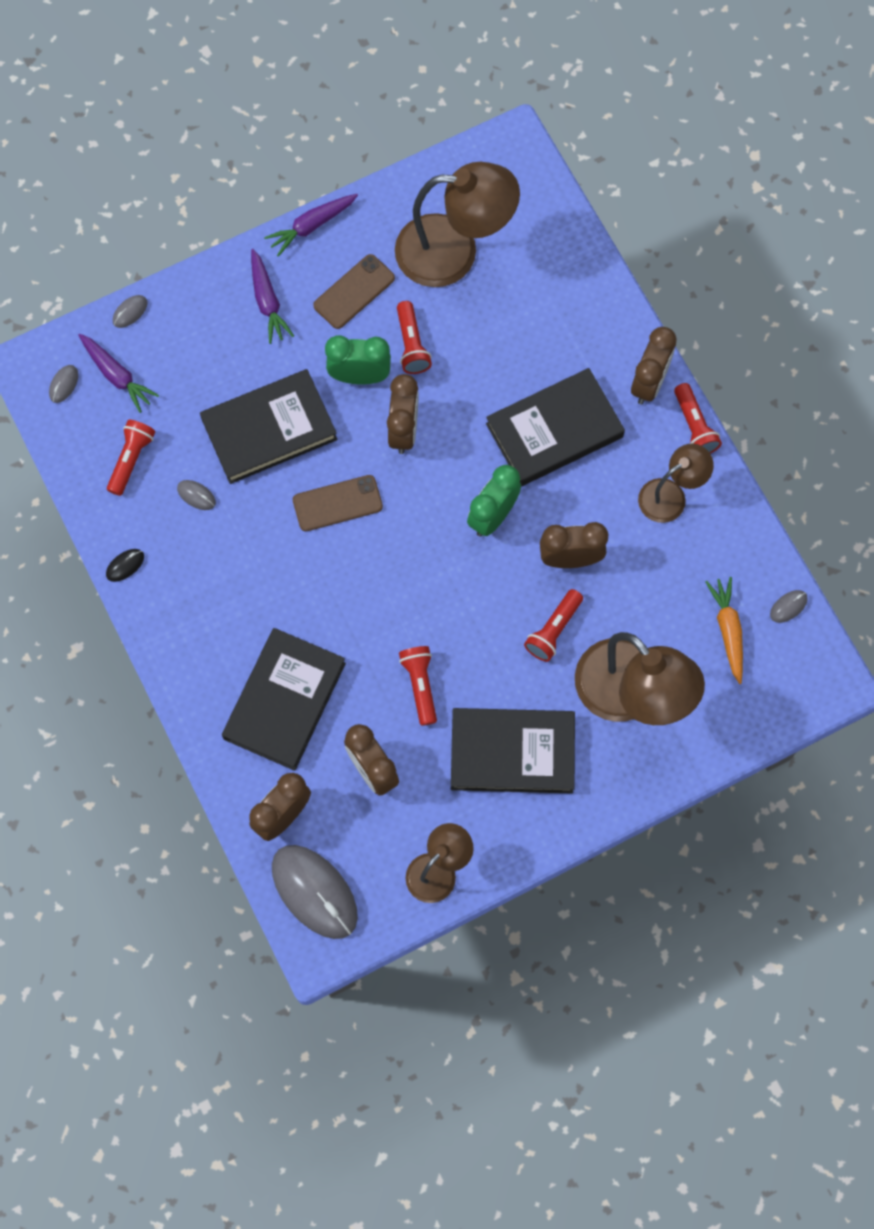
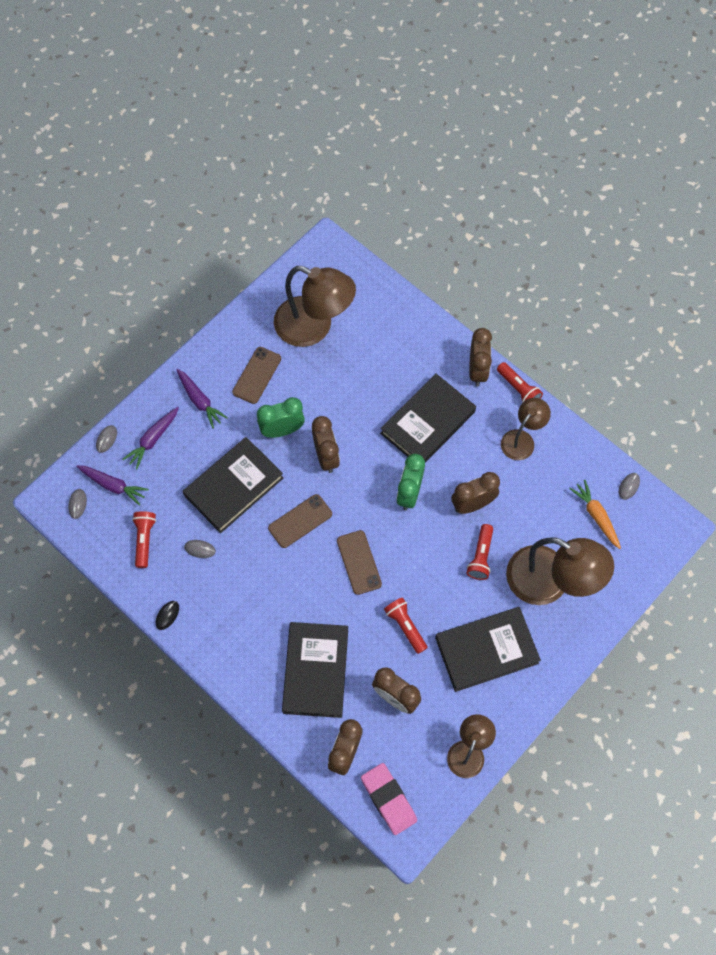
camera: 20 degrees left, 5 degrees down
purple carrot [264,194,358,257] -> purple carrot moved to [122,407,179,469]
grey mouse [272,845,358,939] -> pink eraser [361,763,417,835]
brown lamp [395,162,520,287] -> brown lamp turned 45 degrees clockwise [274,266,356,347]
red flashlight [397,301,432,374] -> none
none -> brown phone [337,530,382,595]

